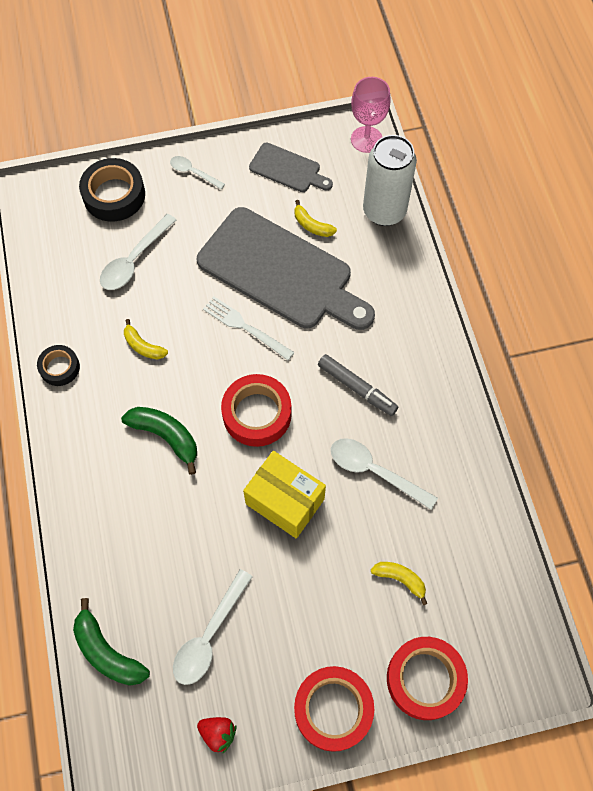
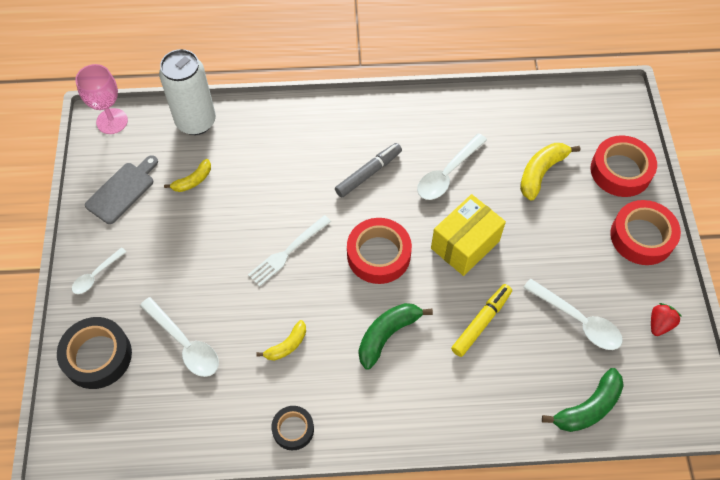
camera: 80 degrees left, 5 degrees down
grey cutting board [197,207,375,330] -> none
yellow banana [371,562,428,605] -> yellow banana [520,143,580,201], size x1.59
none -> yellow marker [451,284,512,357]

